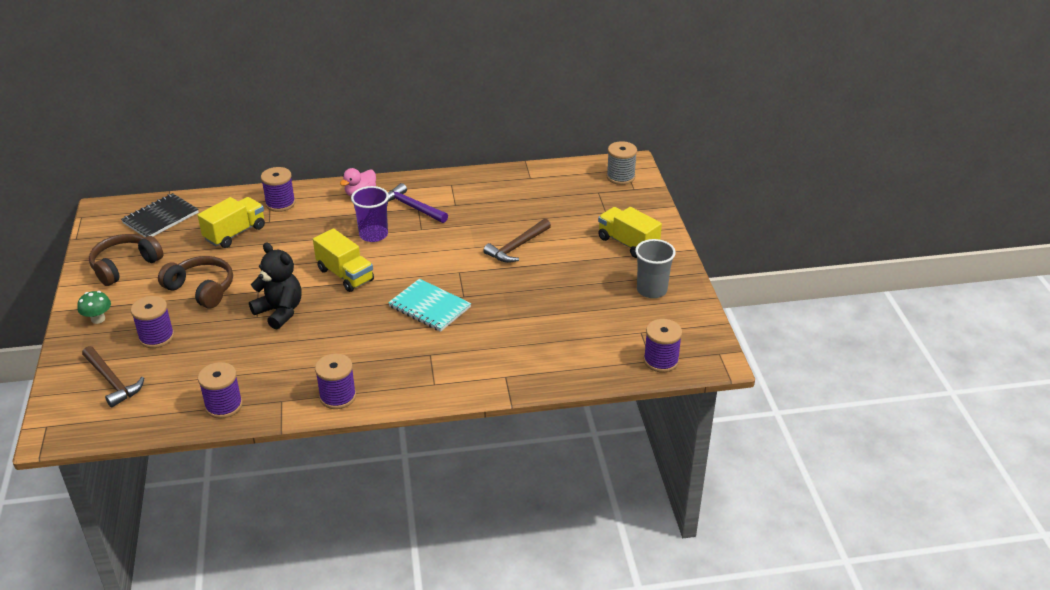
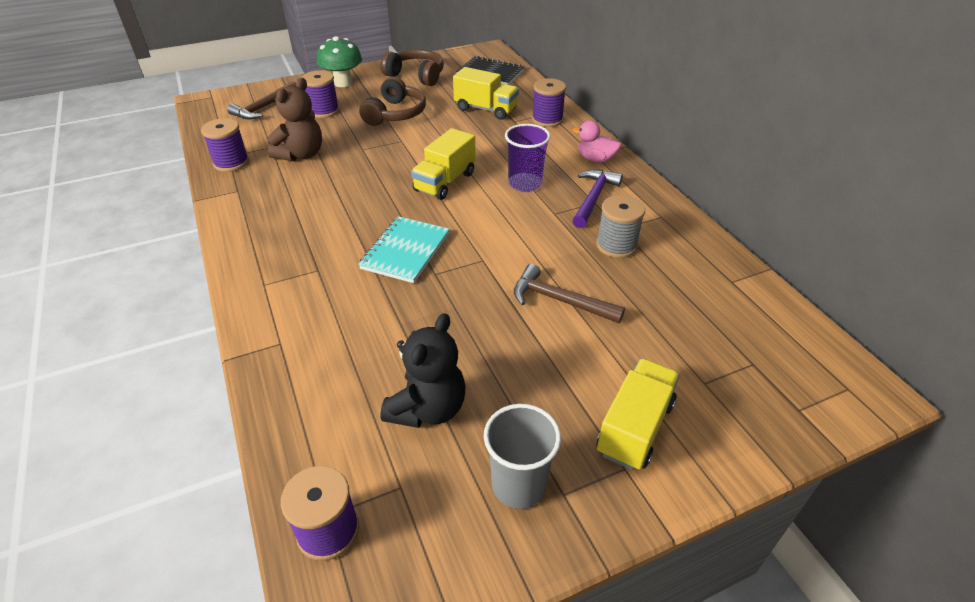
camera: 75 degrees right, 5 degrees up
green mushroom [77,291,111,324] -> green mushroom [317,36,362,87], size x1.63
black teddy bear [249,243,302,330] -> black teddy bear moved to [381,313,466,428]
purple spool [315,353,356,409] -> none
grey spool [606,141,637,185] -> grey spool moved to [596,195,645,258]
none -> brown teddy bear [268,78,322,161]

